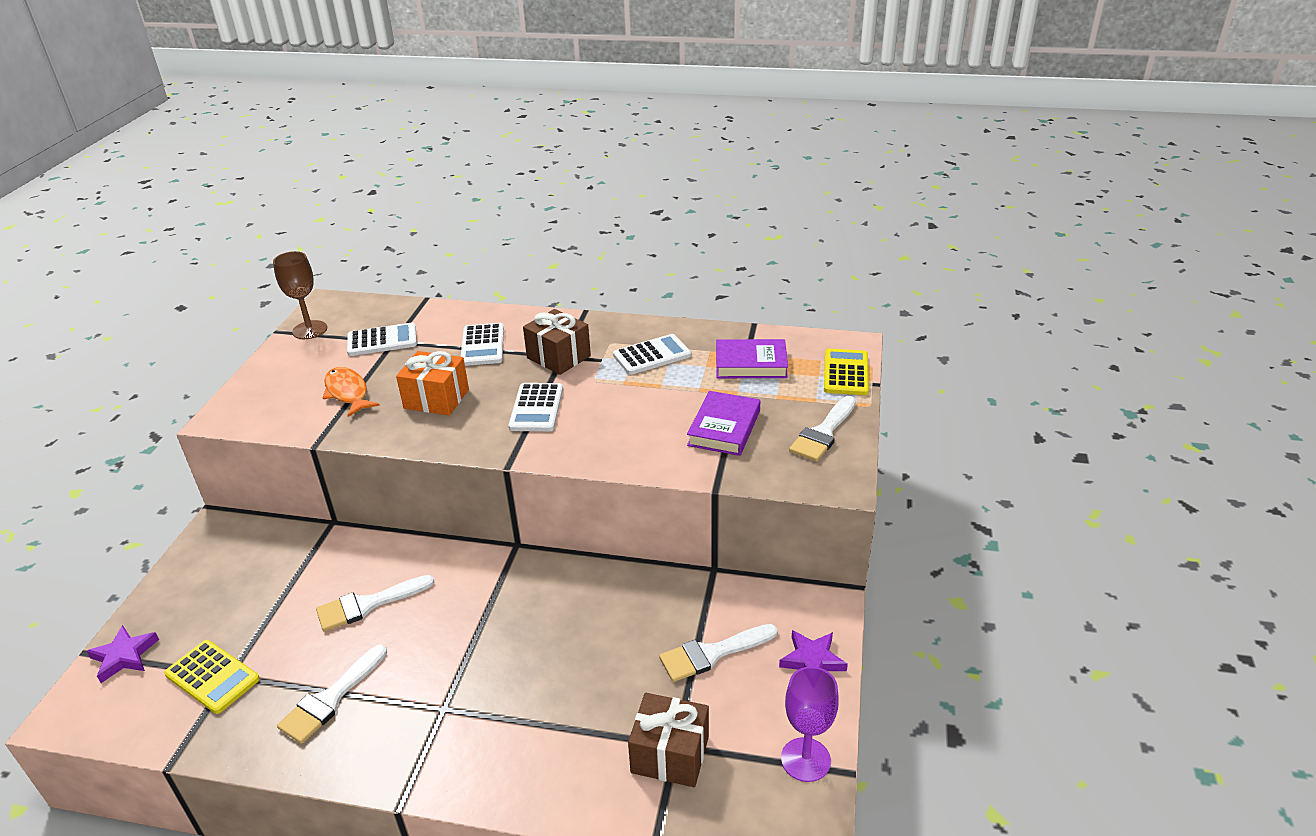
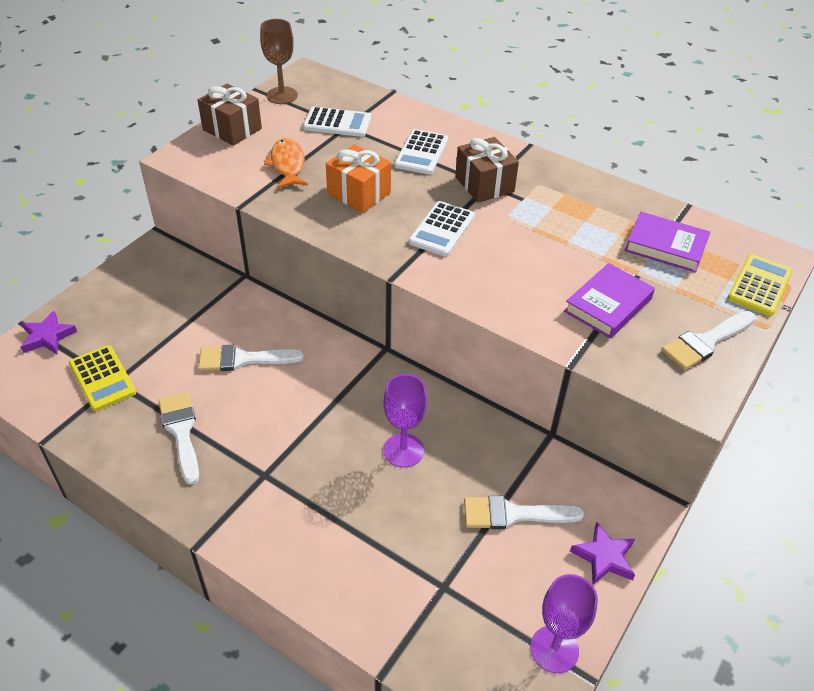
camera: 20 degrees right, 10 degrees up
white brush [277,644,387,744] -> white brush turned 105 degrees clockwise [158,392,199,485]
white calculator [613,334,691,375] -> none
brown gift [628,693,709,787] -> brown gift moved to [198,84,262,146]
none -> purple goblet [383,374,427,468]

